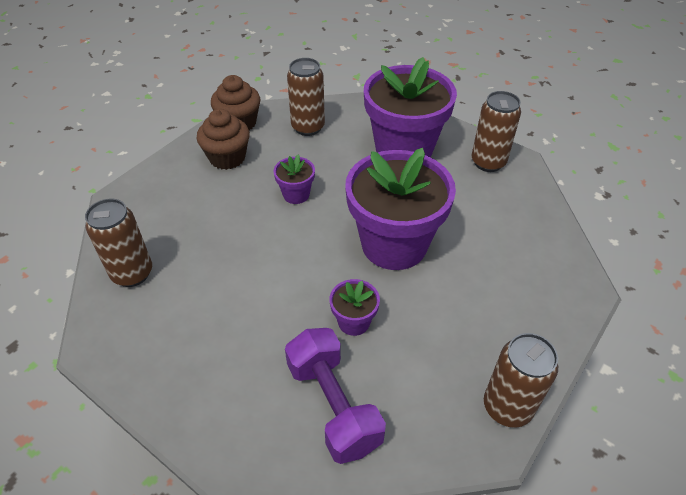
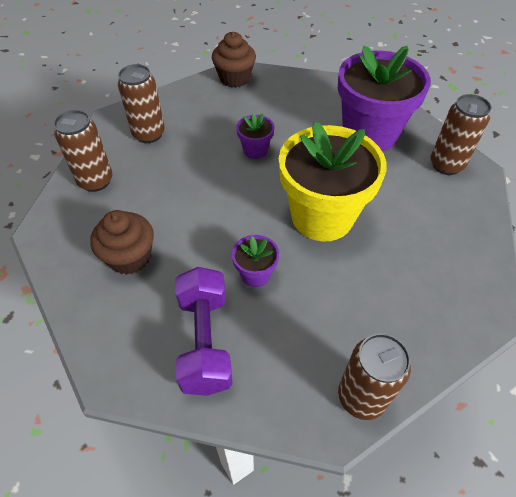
camera: 20 degrees right, 5 degrees up
brown cupcake [197,109,250,170] -> brown cupcake moved to [90,210,154,275]
brown can [287,58,325,136] -> brown can moved to [118,64,165,143]
purple flower pot [345,148,456,270] -> yellow flower pot [279,121,387,242]

